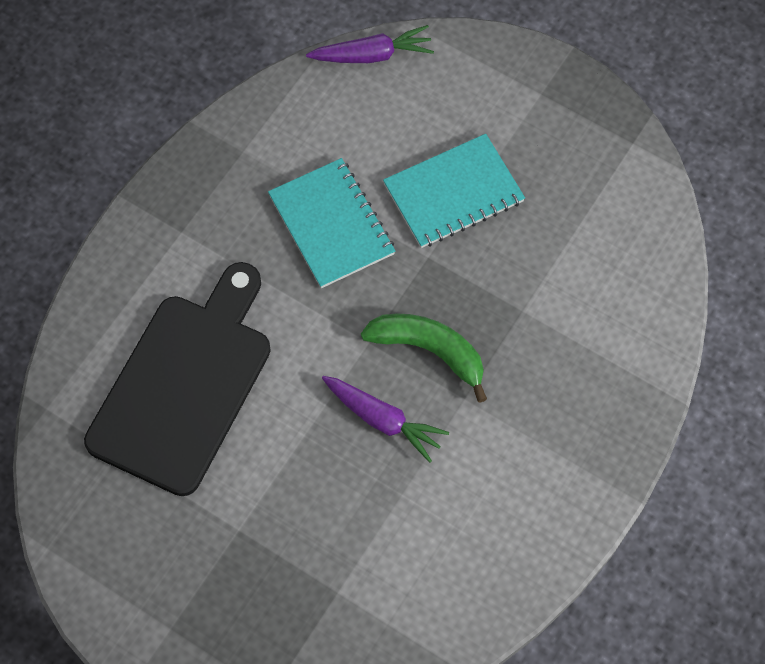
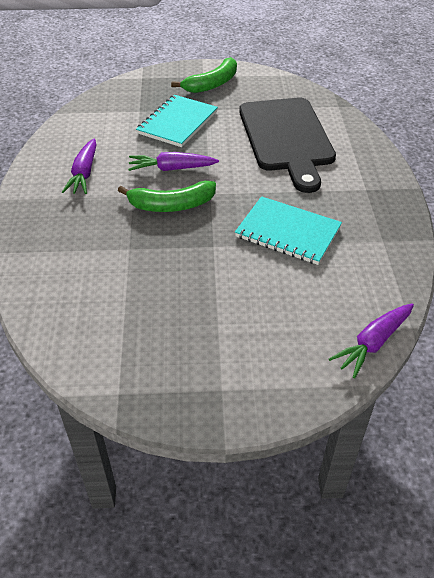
camera: 145 degrees right, 20 degrees down
turquoise notebook [383,134,525,248] -> turquoise notebook moved to [136,95,218,147]
none -> purple carrot [62,138,97,194]
none -> green banana [171,57,237,93]

